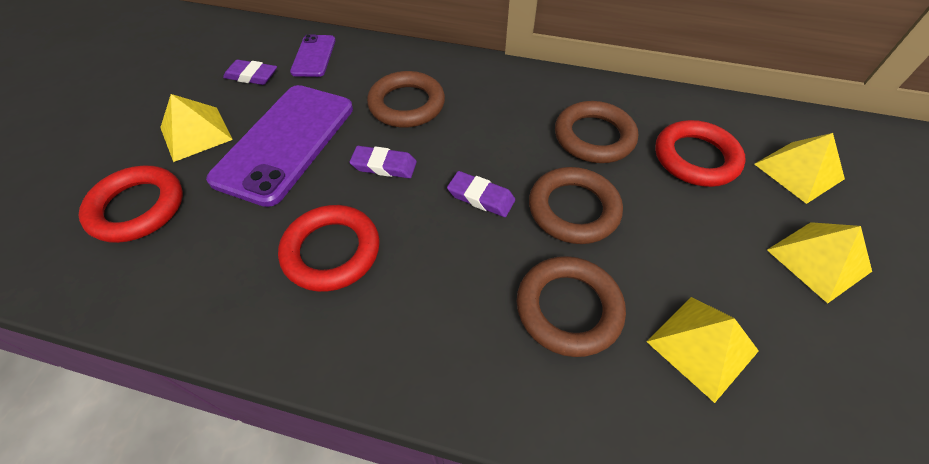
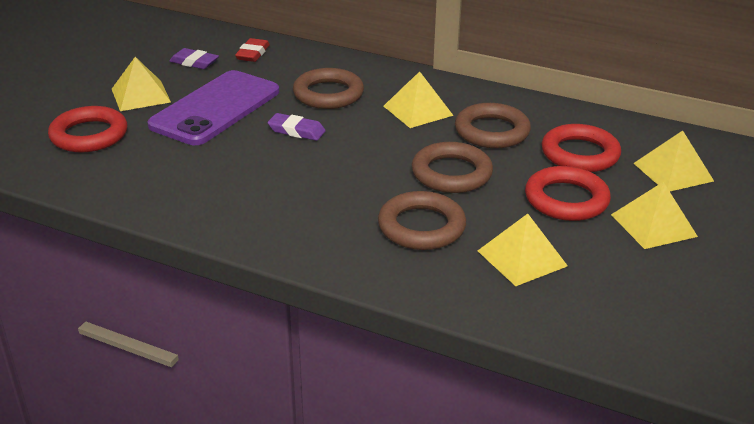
camera: 10 degrees right, 20 degrees down
red ring [278,205,380,292] -> red ring moved to [525,166,611,221]
purple phone [290,34,336,77] -> red eraser [235,38,270,62]
purple eraser [447,171,515,217] -> none
none -> yellow pyramid [384,71,454,128]

